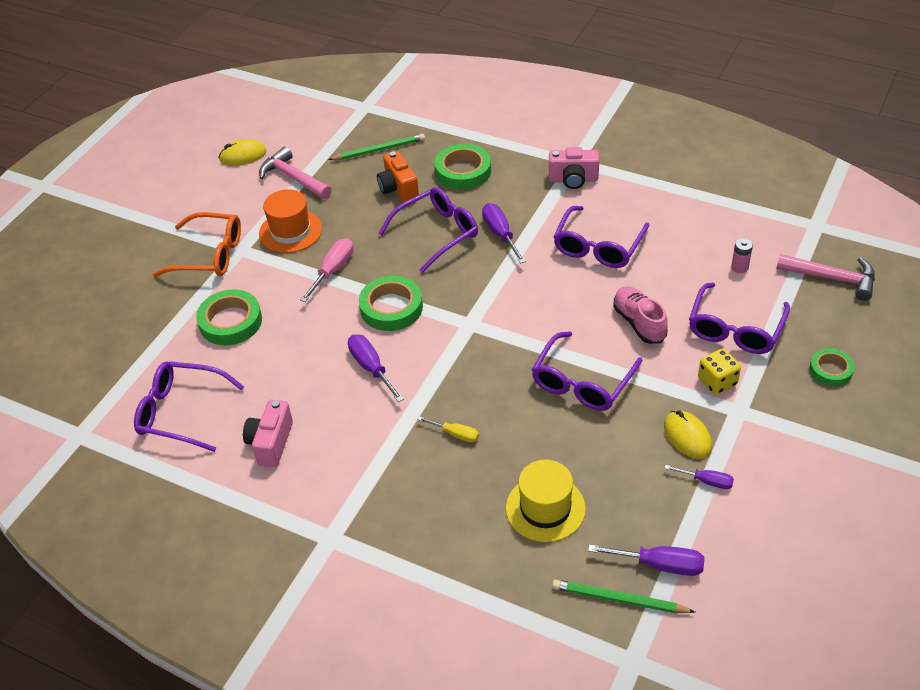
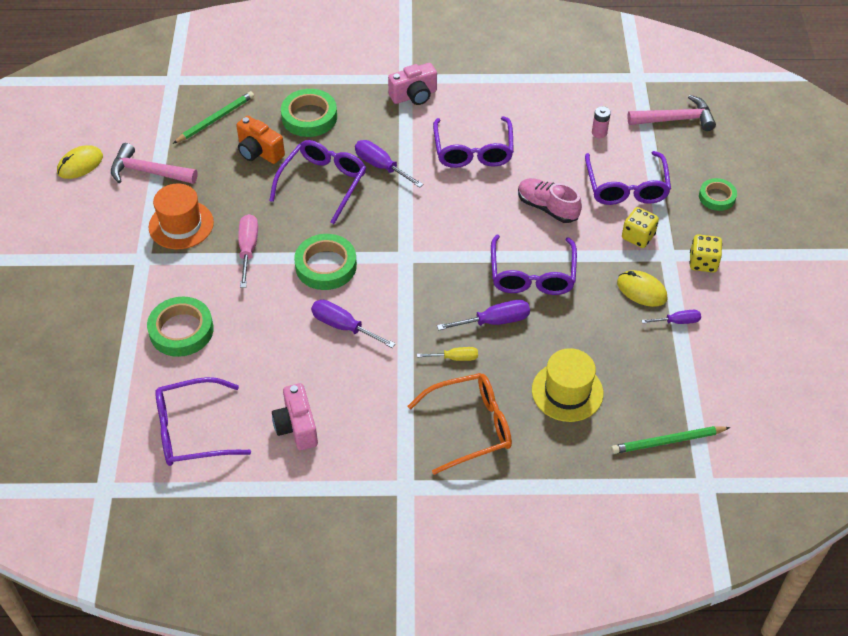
camera: 30 degrees left, 5 degrees up
orange glasses [153,212,241,277] -> orange glasses moved to [408,373,512,475]
purple screwdriver [588,545,704,576] -> purple screwdriver moved to [437,300,530,330]
none -> yellow dice [689,234,722,273]

